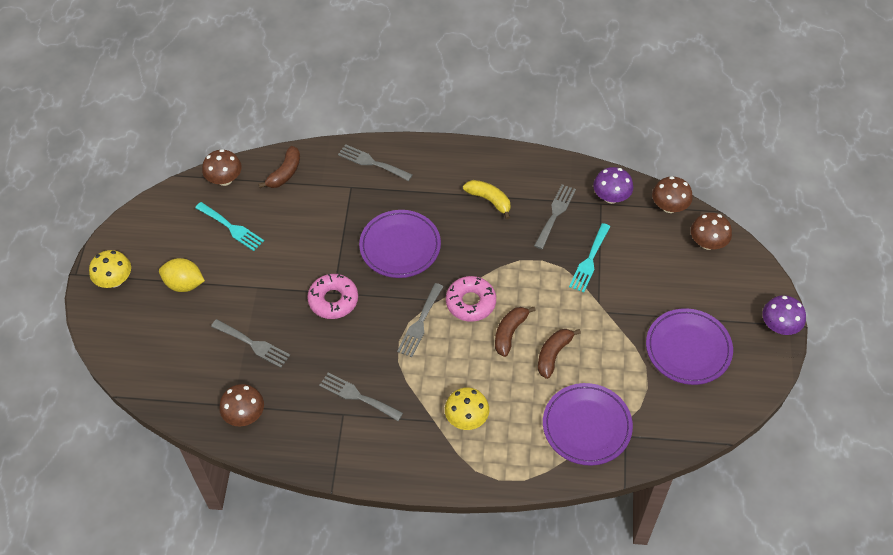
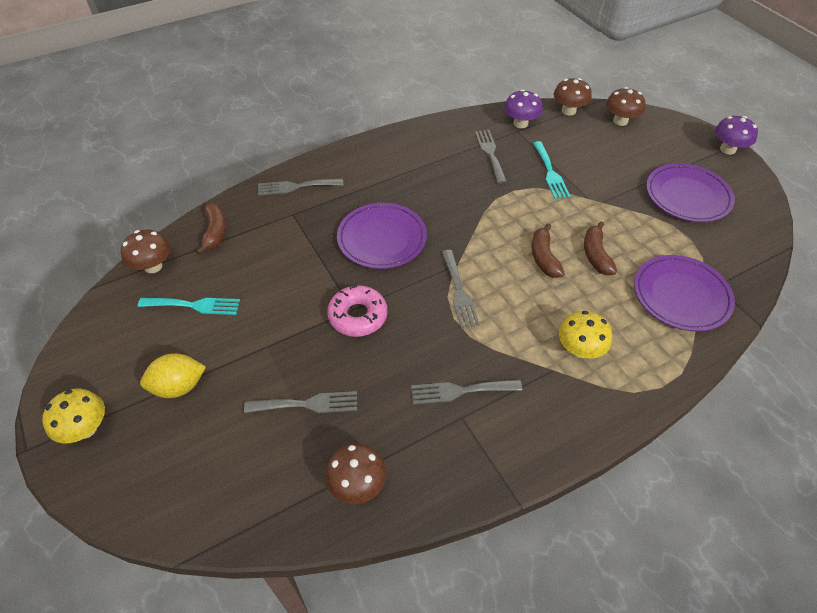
camera: 35 degrees left, 5 degrees down
pink donut [446,276,496,322] -> none
yellow banana [463,180,510,220] -> none

